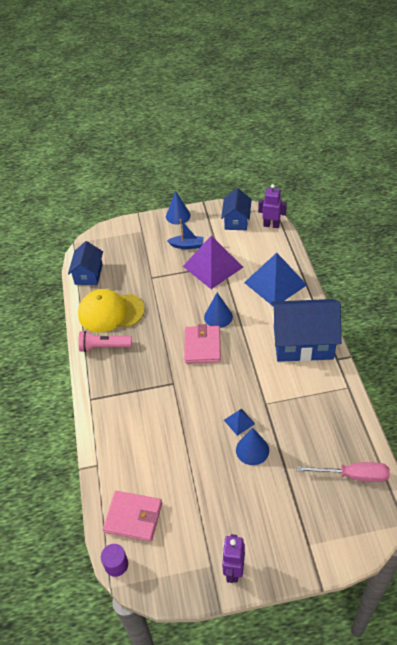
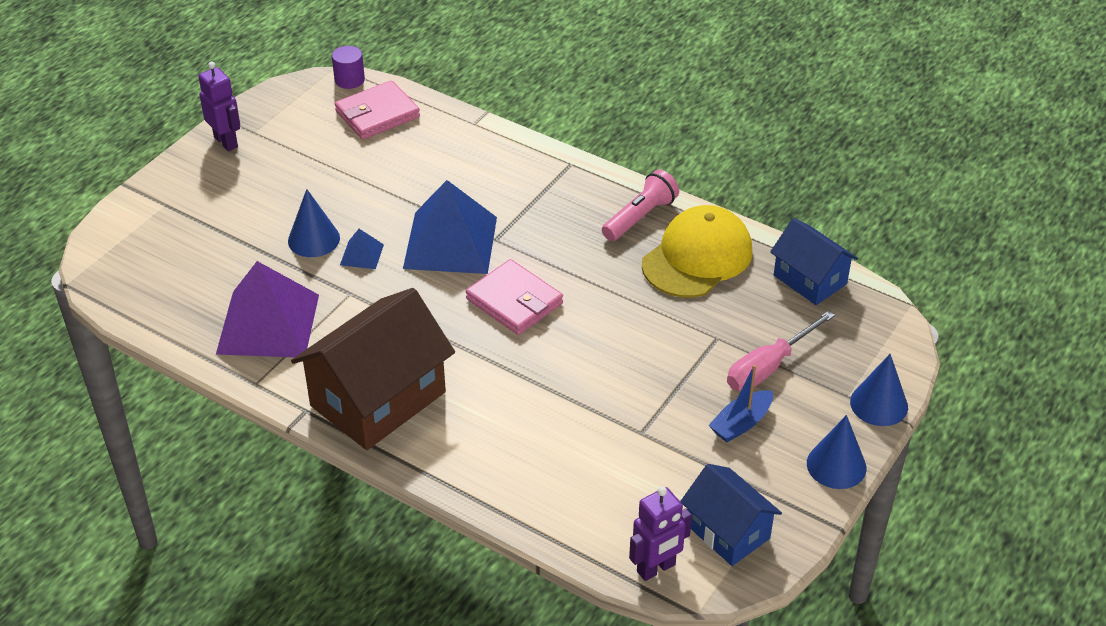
camera: 130 degrees right, 5 degrees down
purple pyramid [183,236,243,289] -> purple pyramid moved to [216,261,319,357]
blue cone [204,292,233,328] -> blue cone moved to [850,354,908,426]
blue pyramid [244,253,307,307] -> blue pyramid moved to [403,180,497,274]
blue house [271,299,342,362] -> brown house [291,288,455,450]
pink screwdriver [297,462,390,482] -> pink screwdriver moved to [727,311,835,391]

